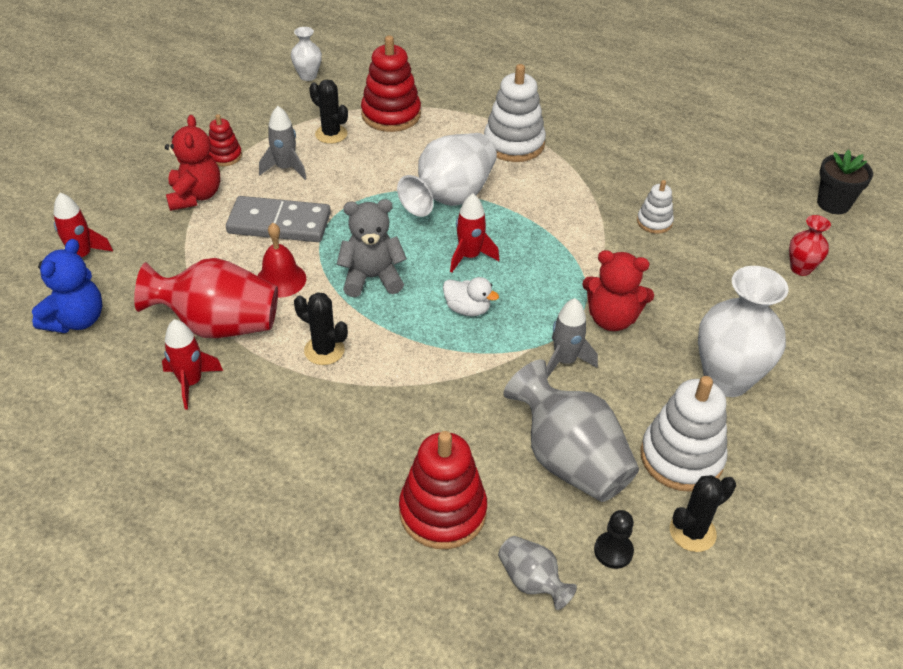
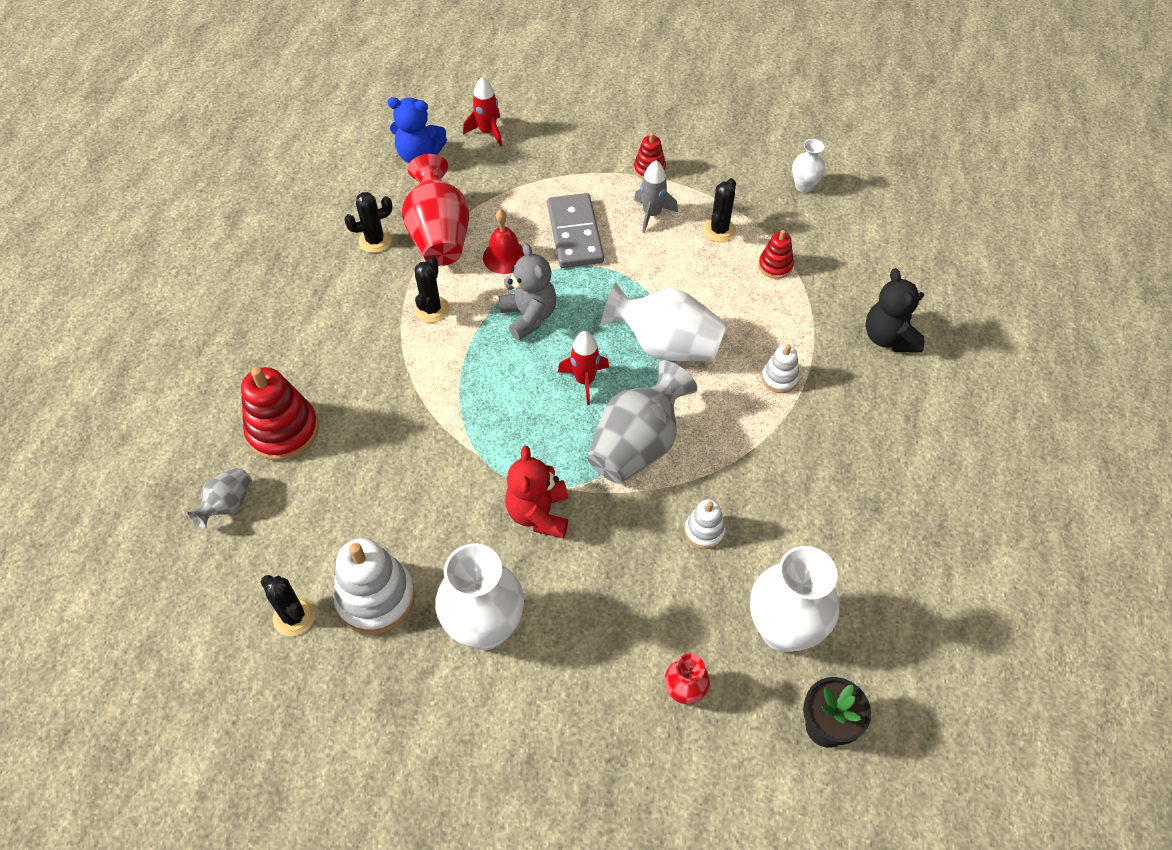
camera: 75 degrees right, 10 degrees up
red rocket [162,319,223,410] -> black cactus [344,192,393,253]
red teddy bear [165,115,220,211] -> none
red stacking toy [361,36,421,132] -> red stacking toy [758,230,794,279], size x0.54
white duck [443,277,499,316] -> none
white stacking toy [484,64,546,162] -> white stacking toy [762,344,800,393], size x0.54
grey vase [503,359,639,502] -> grey vase moved to [587,360,697,483]
grey rocket [546,298,598,378] -> none
black pawn [594,510,634,569] -> none
none -> white vase [750,546,840,652]
none -> black teddy bear [866,268,924,352]

